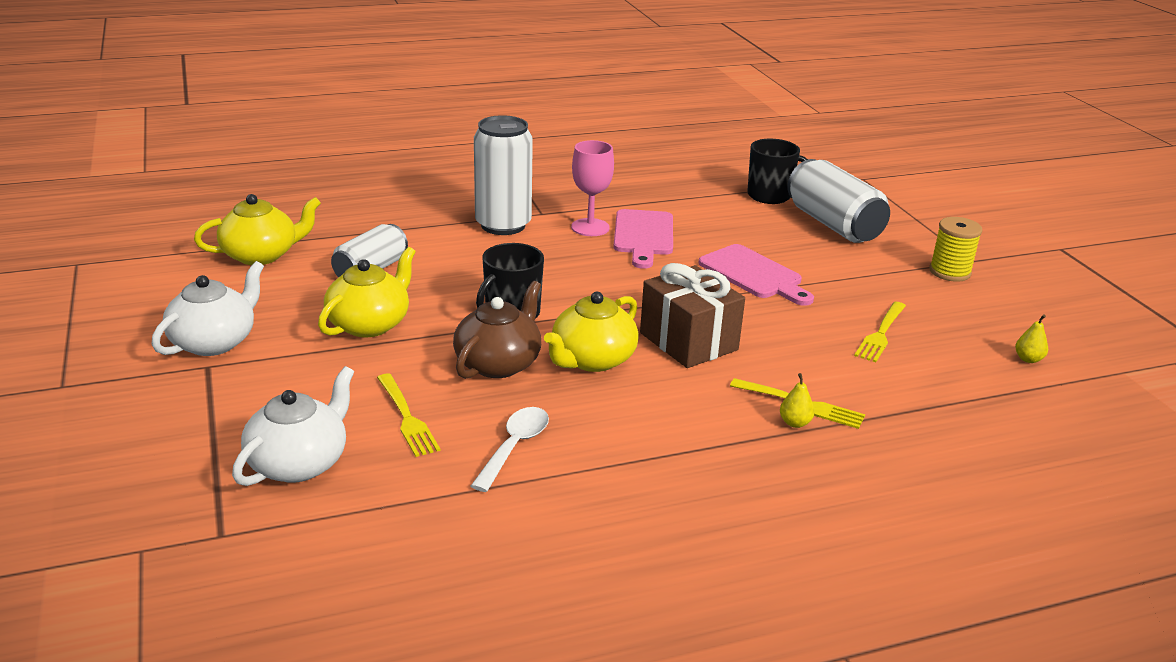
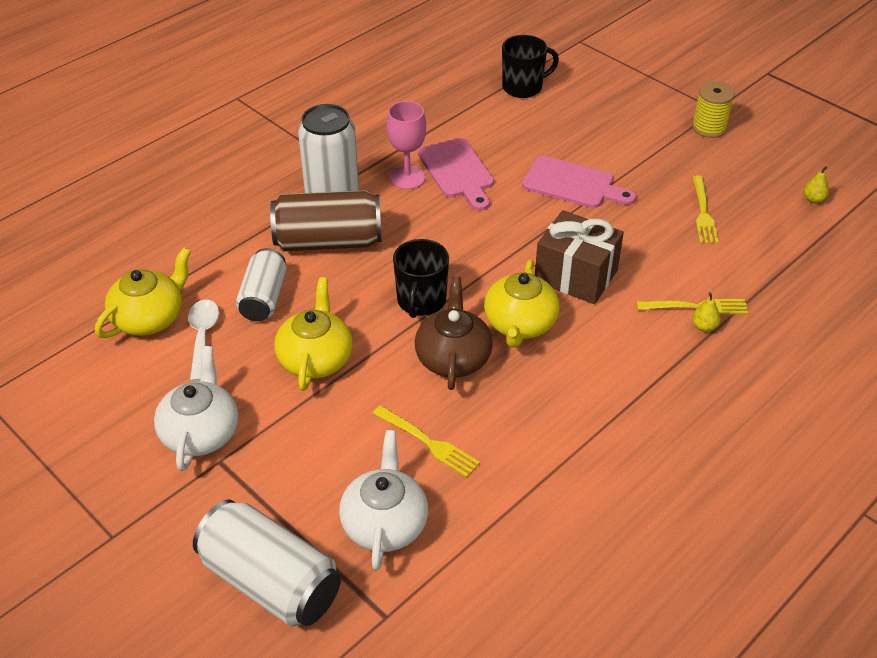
camera: 25 degrees left, 15 degrees up
white spoon [471,407,549,492] -> white spoon moved to [188,299,219,382]
white can [787,159,890,243] -> white can moved to [193,499,341,626]
none -> brown can [270,190,382,251]

